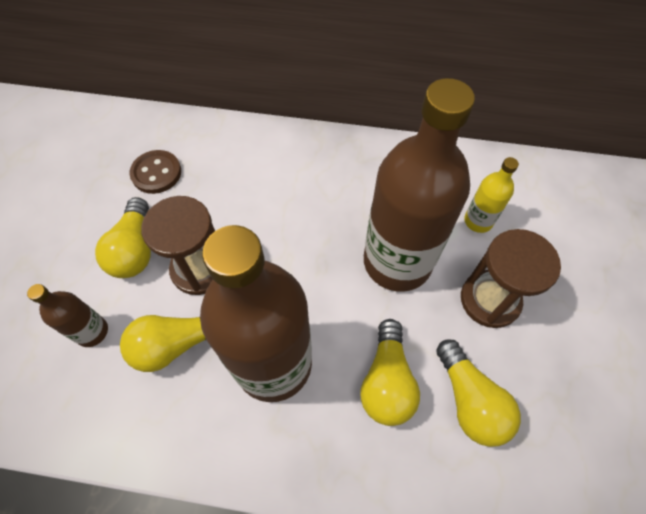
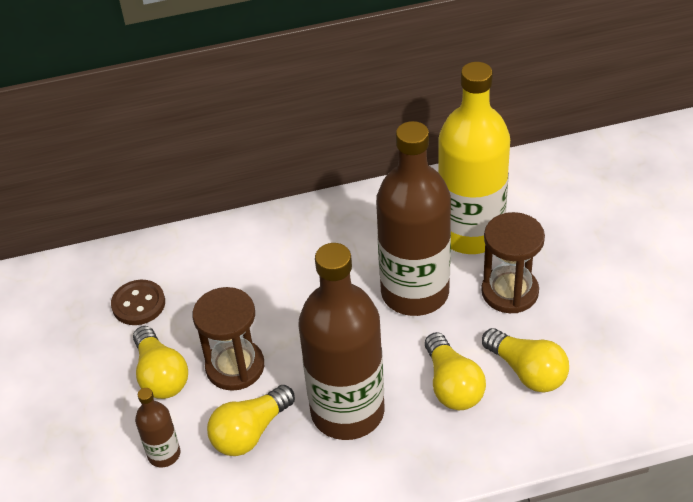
camera: 20 degrees left, 15 degrees down
yellow bottle [464,157,519,233] -> yellow bottle [438,62,510,254], size x2.27

